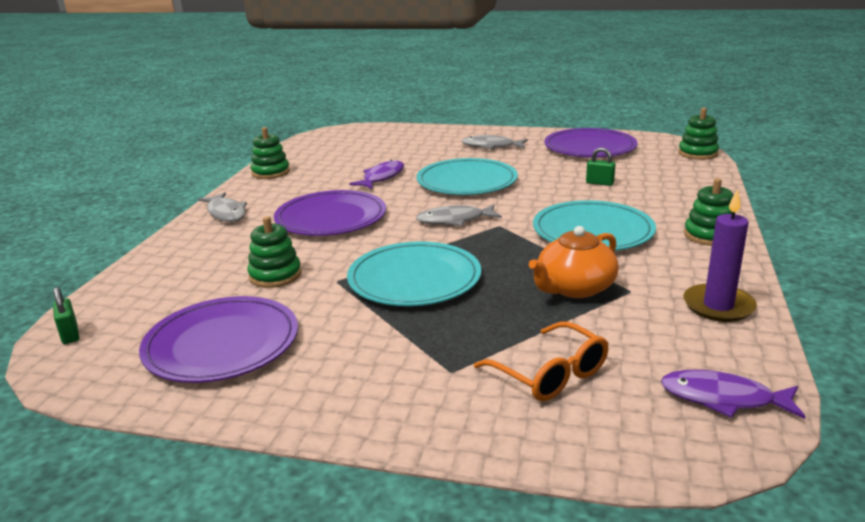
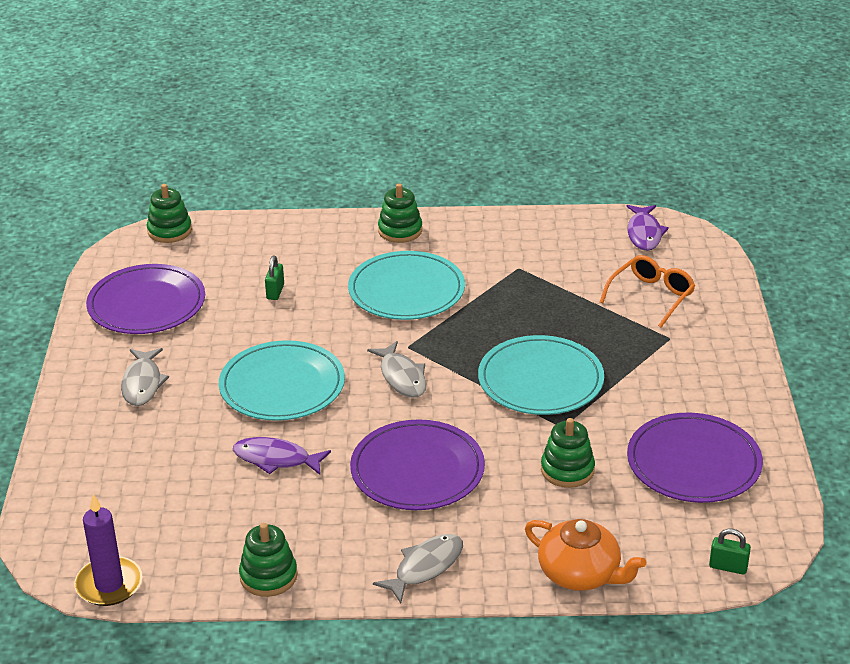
camera: 105 degrees left, 10 degrees up
green padlock [53,287,79,344] -> green padlock turned 60 degrees clockwise [709,528,751,575]
orange teapot [529,226,619,298] -> orange teapot moved to [525,519,646,591]
purple candle [683,189,757,322] -> purple candle moved to [74,494,142,606]

